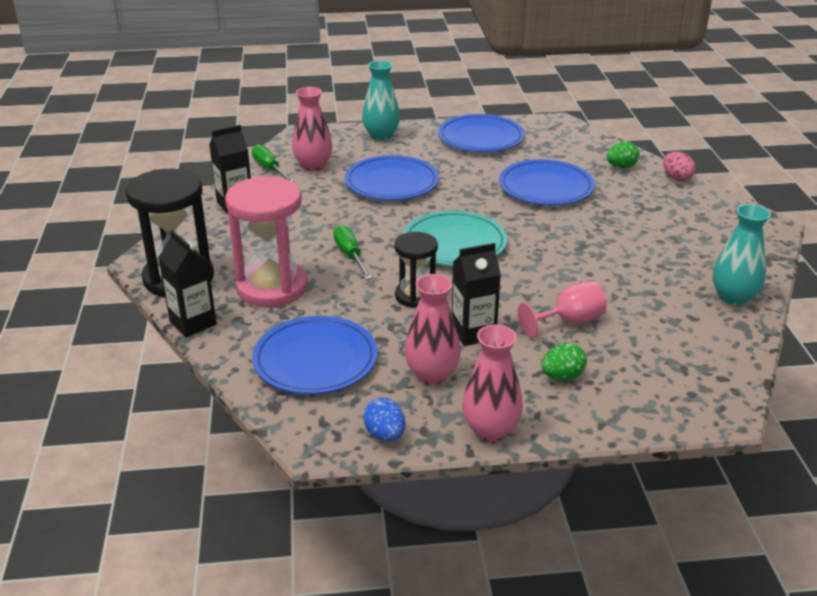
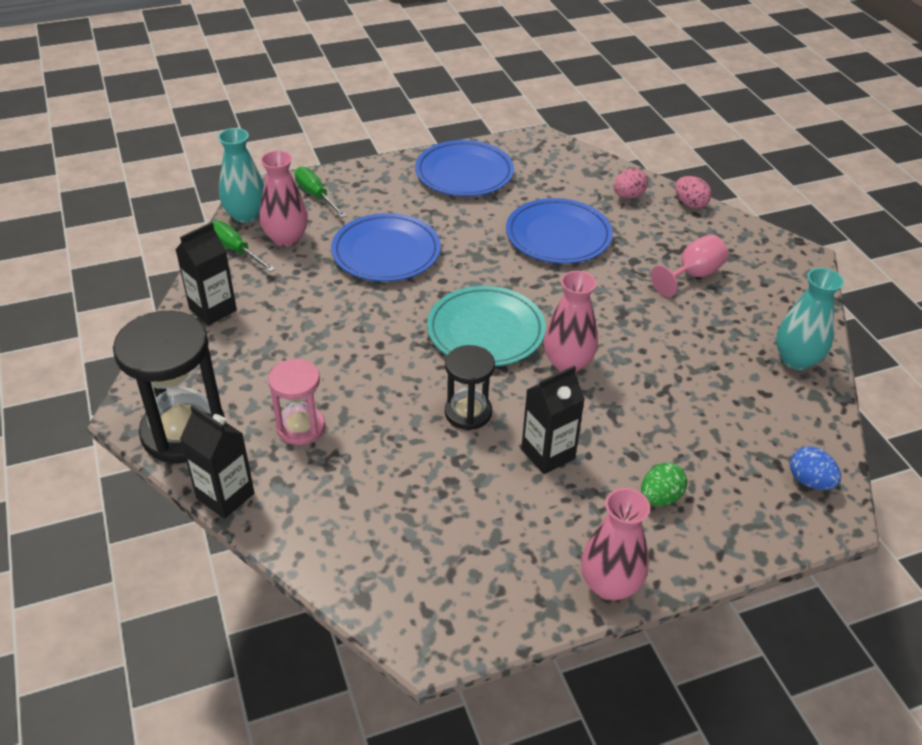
camera: 15 degrees left, 10 degrees up
pink hourglass [225,177,308,307] -> pink hourglass [268,359,325,445], size x0.58
blue plate [252,316,378,394] -> none
green screwdriver [333,225,372,280] -> green screwdriver moved to [295,166,347,218]
turquoise vase [362,60,400,141] -> turquoise vase moved to [218,128,264,223]
blue egg [363,398,406,441] -> blue egg moved to [790,446,841,490]
pink vase [405,274,461,385] -> pink vase moved to [544,271,598,373]
pink goblet [518,281,607,338] -> pink goblet moved to [651,234,728,297]
green egg [607,142,640,168] -> pink egg [614,168,648,199]

